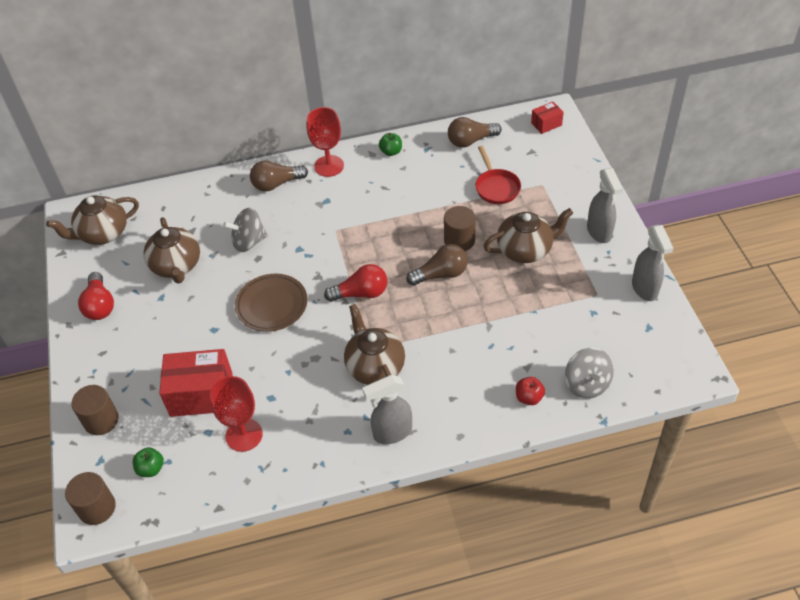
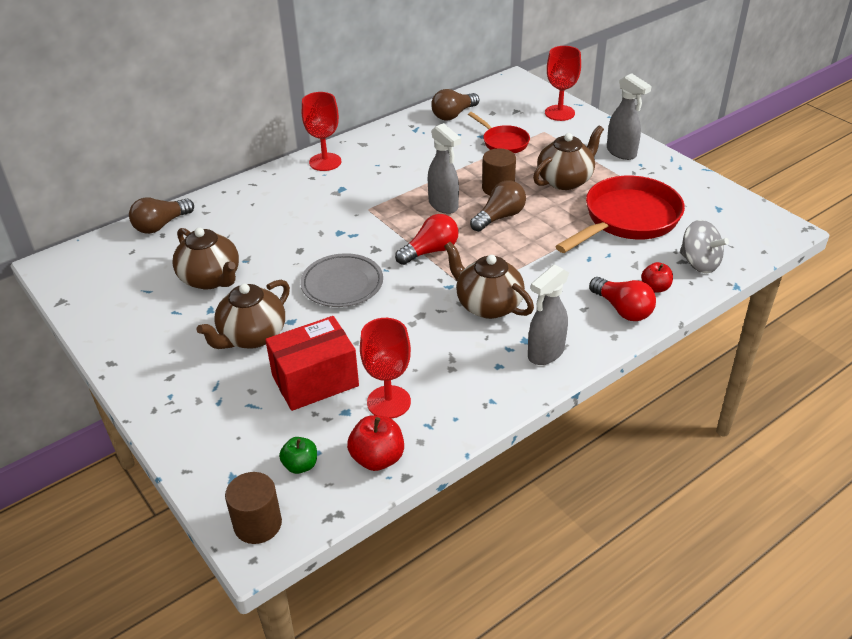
camera: 25 degrees left, 10 degrees down
brown teapot [46,195,139,245] -> brown teapot moved to [196,280,290,349]
brown cylinder [71,385,119,435] -> none
red light bulb [78,272,114,320] -> red light bulb moved to [589,277,656,321]
grey spinning top [223,208,268,252] -> none
brown plate [235,274,307,332] -> grey plate [300,253,383,307]
brown light bulb [250,160,308,192] -> brown light bulb moved to [129,197,194,234]
green apple [379,133,402,156] -> none
red box [531,102,564,134] -> none
grey spray bottle [632,225,673,301] -> grey spray bottle moved to [428,123,461,214]
none -> red apple [347,415,404,471]
none -> red goblet [545,46,581,121]
none -> red pan [555,176,685,253]

